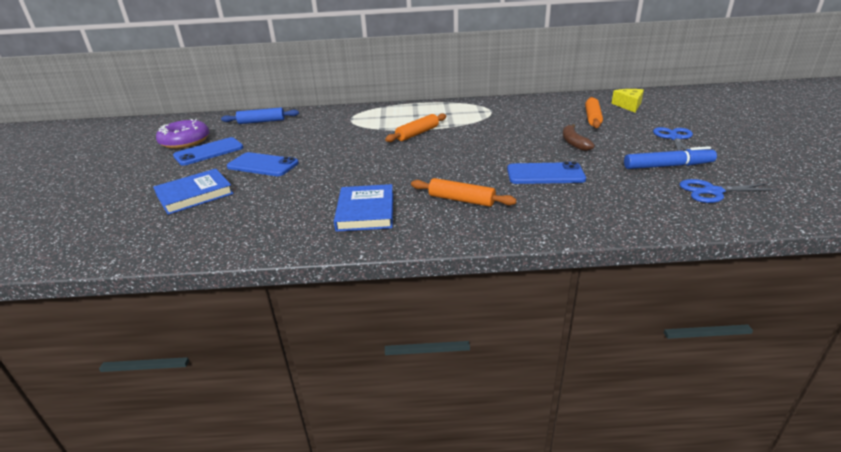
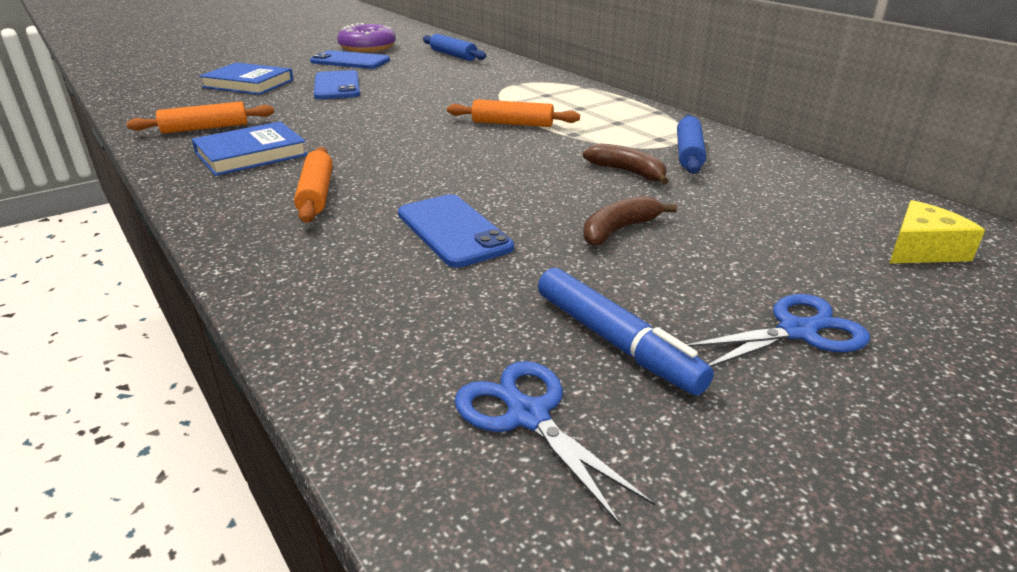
camera: 55 degrees right, 0 degrees up
orange rolling pin [585,97,603,128] -> orange rolling pin moved to [126,101,274,134]
none -> brown banana [583,143,668,184]
none -> blue rolling pin [677,115,706,174]

